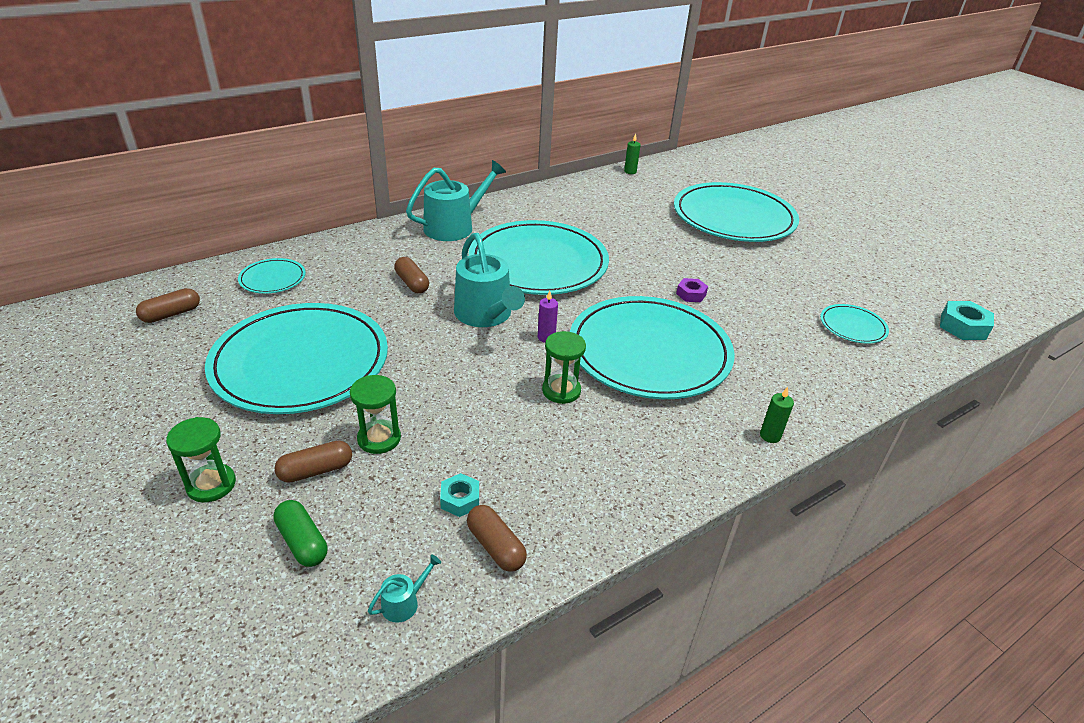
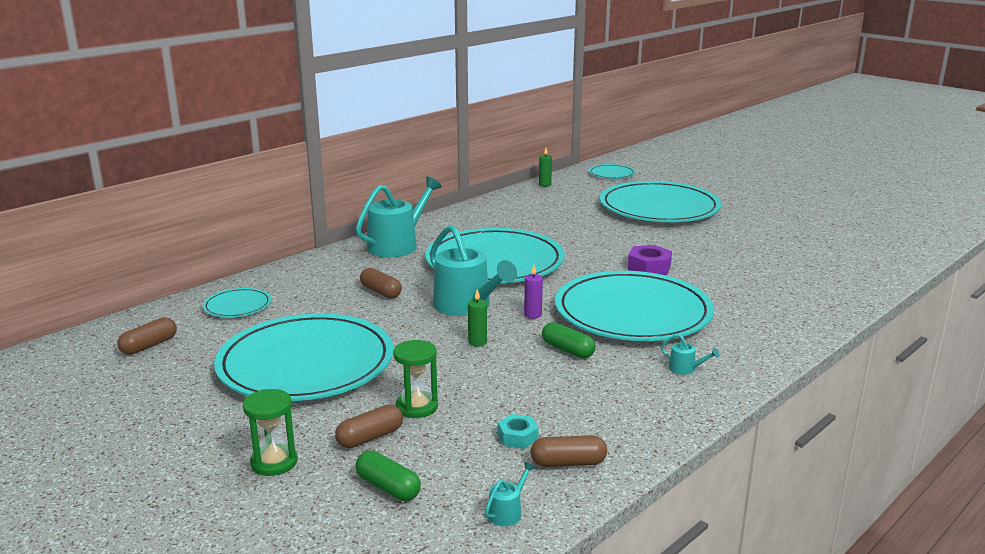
camera: 10 degrees left, 15 degrees down
brown capsule [467,505,527,572] -> brown capsule turned 45 degrees counterclockwise [530,435,607,467]
green hourglass [542,331,586,404] -> green capsule [542,322,596,358]
purple nut [676,278,708,302] -> purple nut [628,245,672,275], size x1.56
green candle [760,387,794,443] -> green candle moved to [468,289,487,346]
turquoise plate [820,304,889,344] -> turquoise plate moved to [589,164,636,179]
turquoise nut [940,301,994,340] -> none
none -> turquoise watering can [661,334,720,375]

